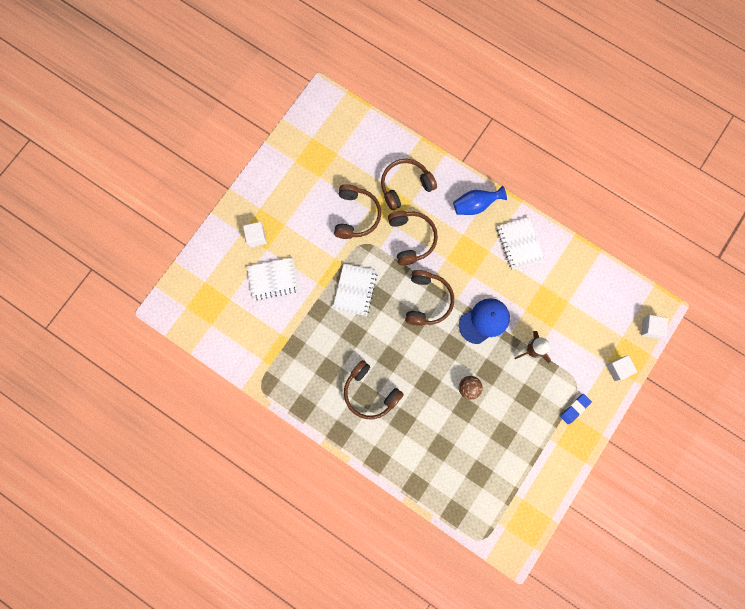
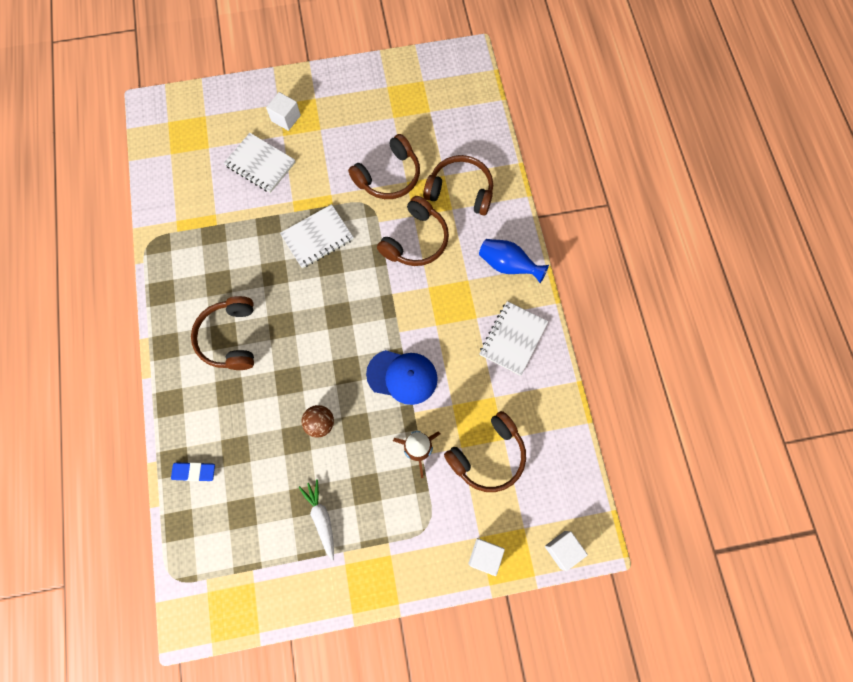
camera: 45 degrees right, 5 degrees down
brown headphones [405,270,454,326] -> brown headphones moved to [444,411,526,492]
blue eraser [560,394,592,424] -> blue eraser moved to [171,462,215,481]
none -> white carrot [298,479,334,560]

